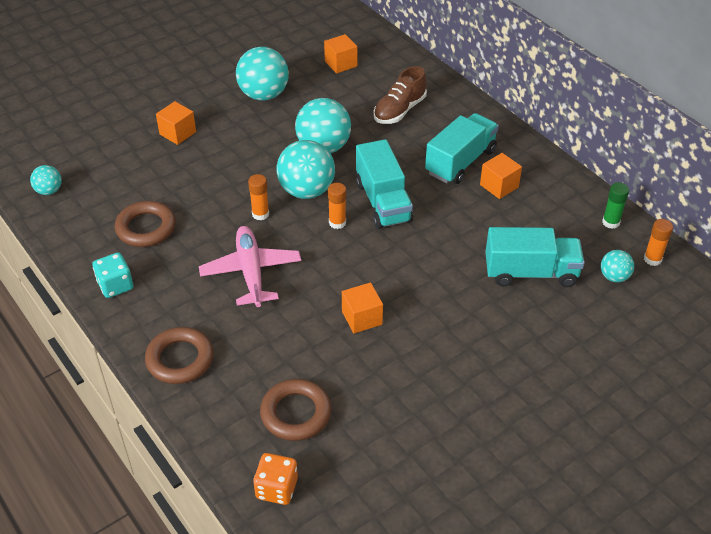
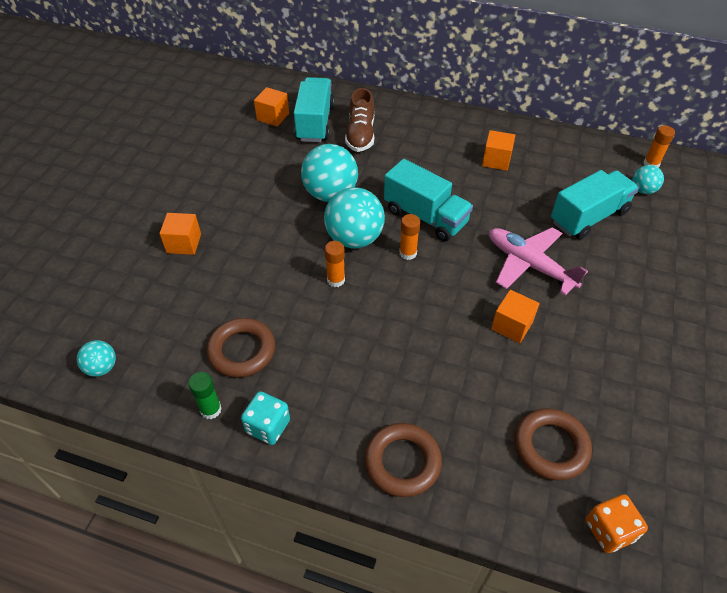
camera: 35 degrees left, 5 degrees up
pink plane [199,226,301,307] -> pink plane moved to [489,227,588,296]
turquoise ball [236,47,289,101] -> none
turquoise truck [425,113,499,184] -> turquoise truck moved to [294,77,334,142]
green glue stick [602,182,629,229] -> green glue stick moved to [188,372,222,419]

